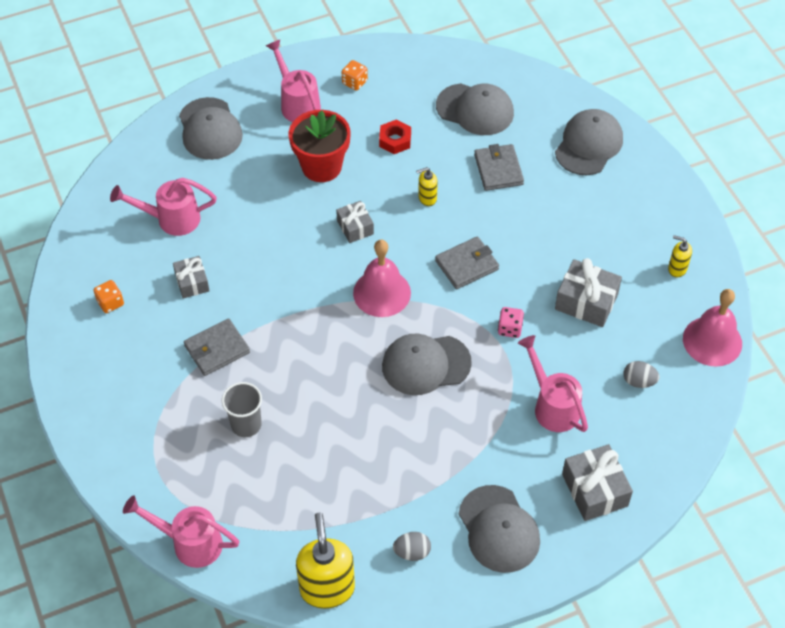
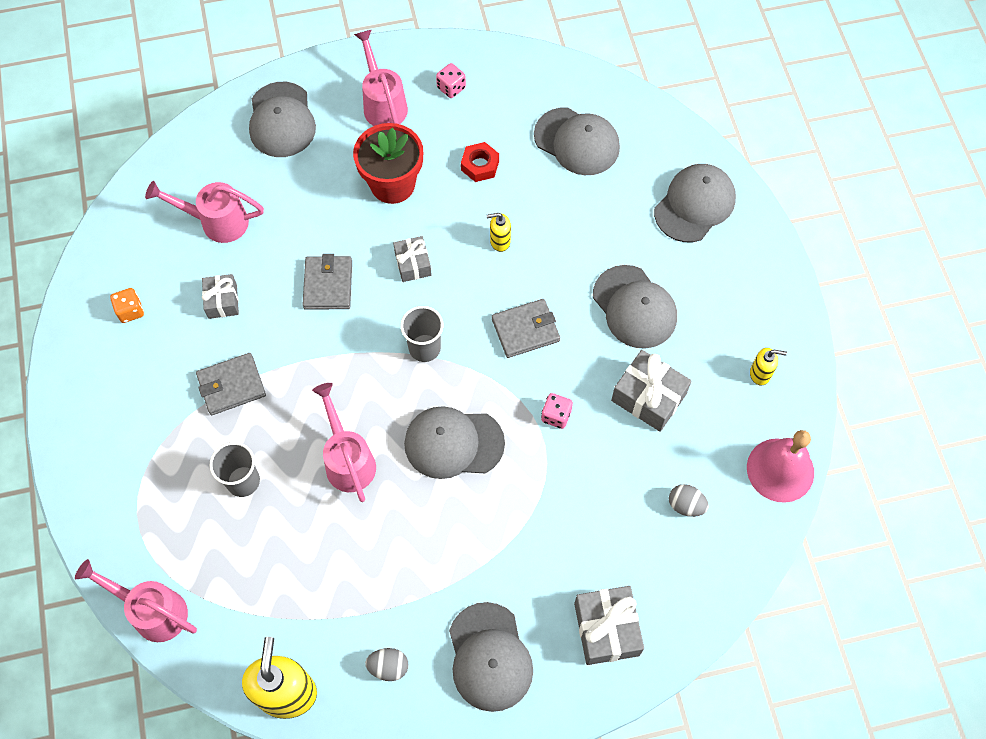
camera: 10 degrees right, 10 degrees up
orange dice [342,60,368,91] -> pink dice [436,63,466,98]
pink bell [353,240,411,317] -> grey cup [400,306,443,362]
grey wallet [474,144,524,191] -> grey wallet moved to [302,254,352,310]
pink watering can [518,335,588,432] -> pink watering can moved to [312,383,376,502]
yellow soap dispenser [668,235,692,278] -> yellow soap dispenser turned 150 degrees clockwise [750,348,787,385]
none -> grey cap [593,265,677,349]

